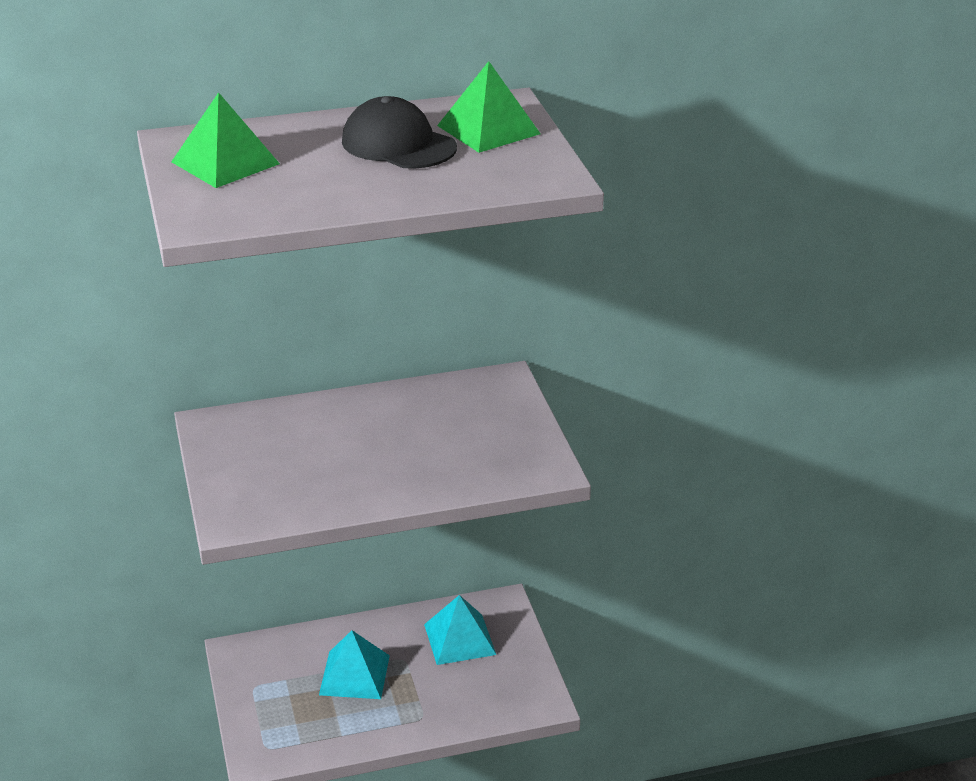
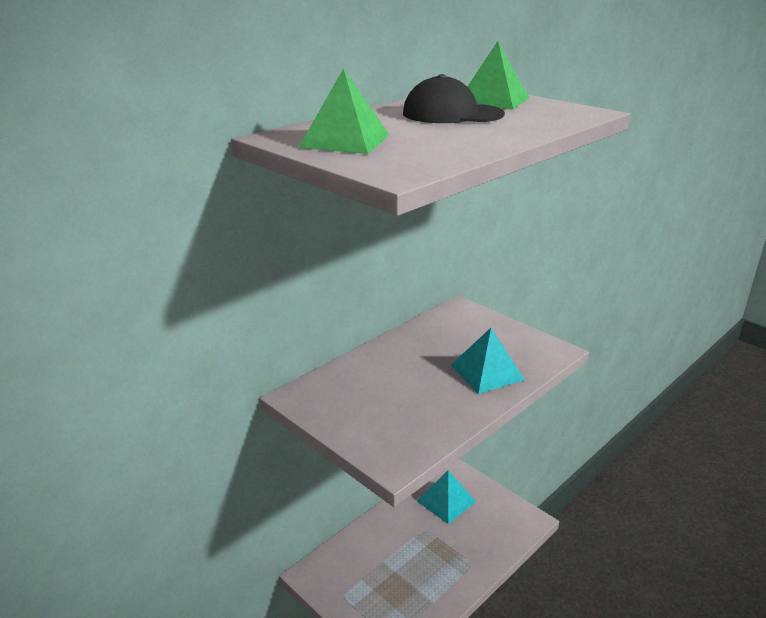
camera: 30 degrees left, 5 degrees down
turquoise pyramid [319,630,390,699] -> turquoise pyramid moved to [450,328,525,394]

